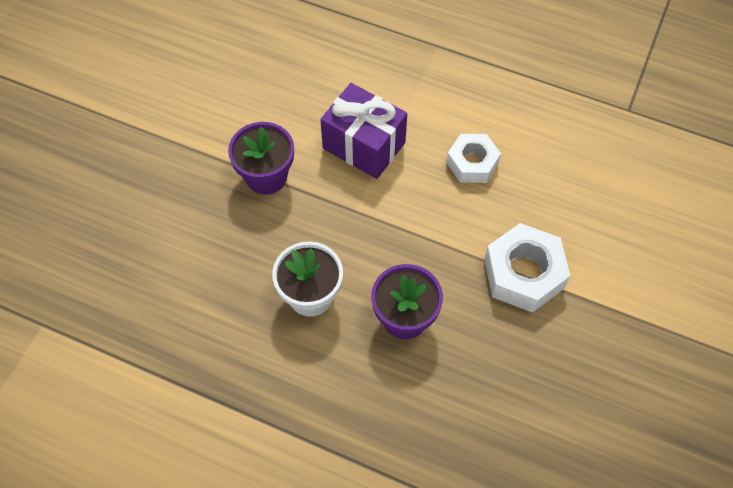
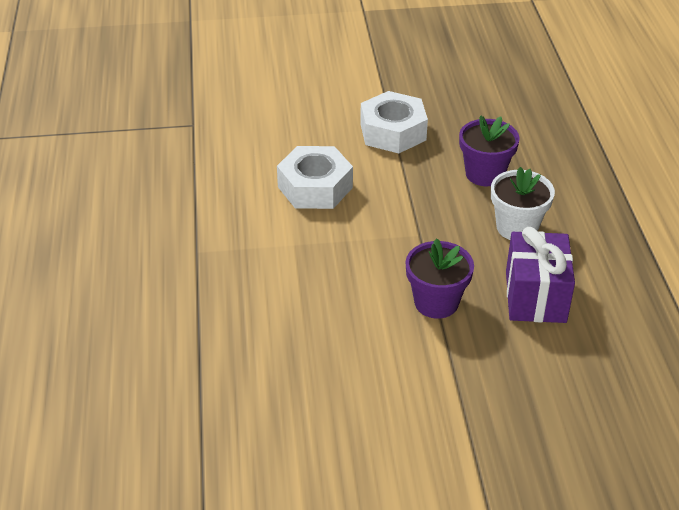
camera: 120 degrees left, 20 degrees down
purple gift [320,83,407,179] -> purple gift moved to [506,227,575,323]
white nut [446,134,501,183] -> white nut [277,146,353,209], size x1.51

